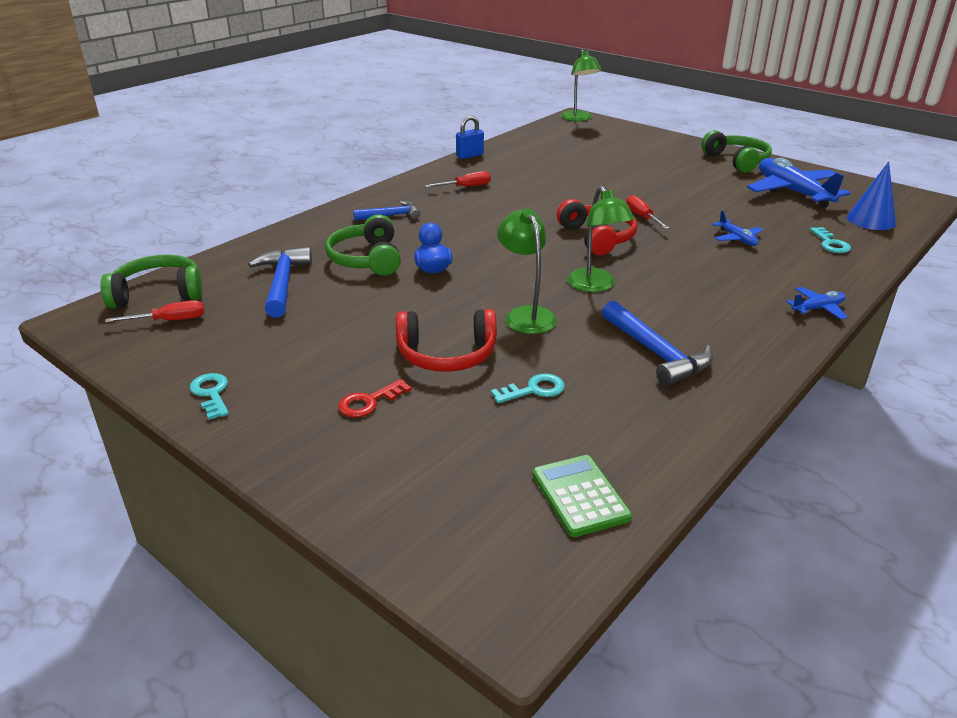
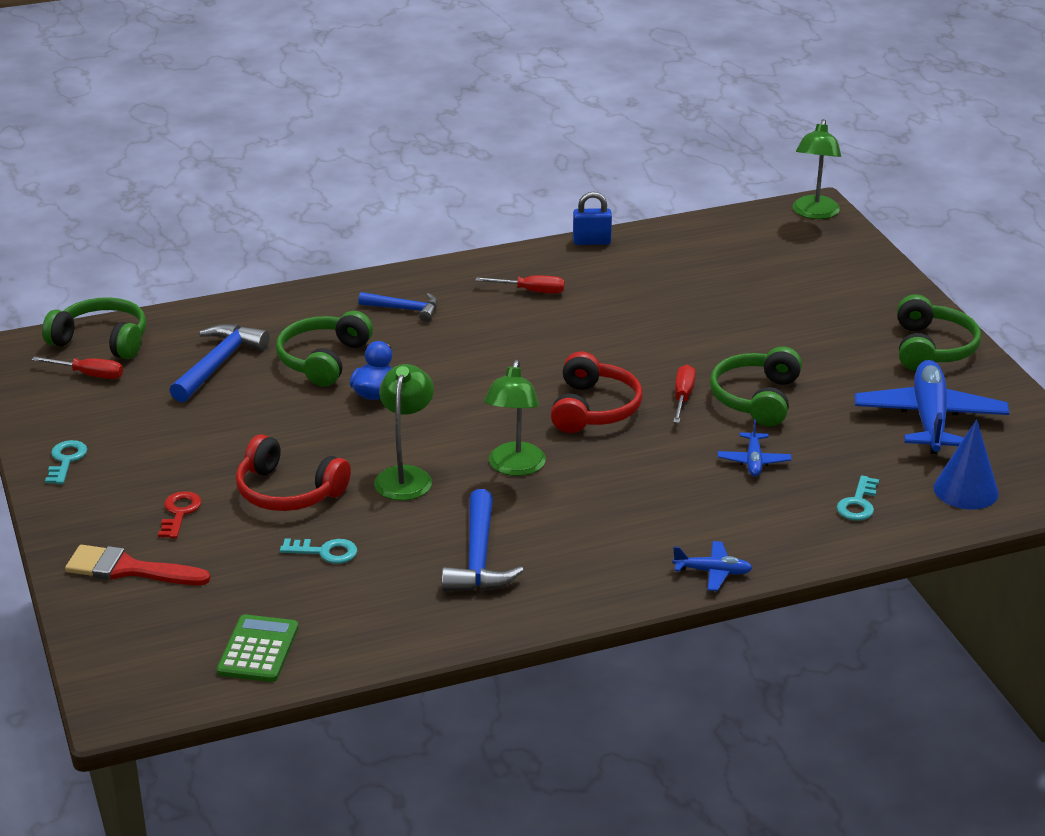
camera: 30 degrees right, 0 degrees up
red key [338,379,412,417] -> red key turned 105 degrees clockwise [158,491,202,539]
none -> red brush [65,545,210,585]
none -> green headphones [710,346,802,427]

